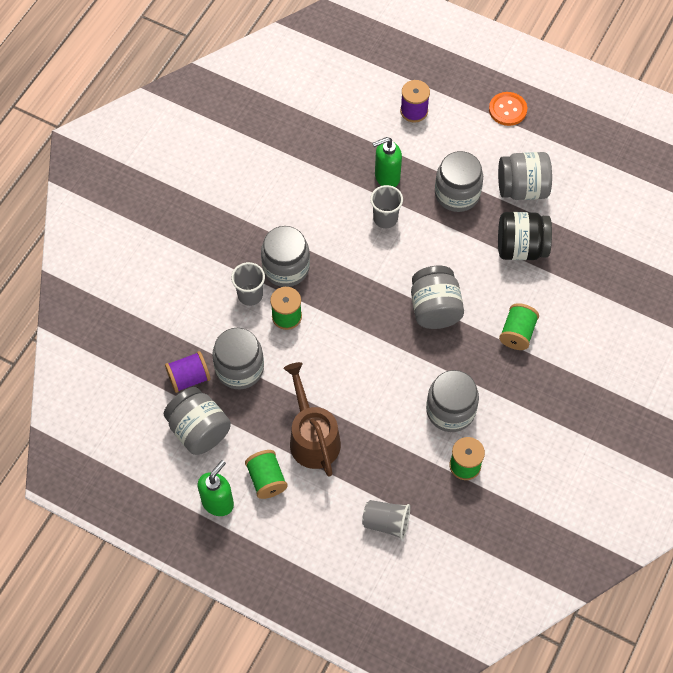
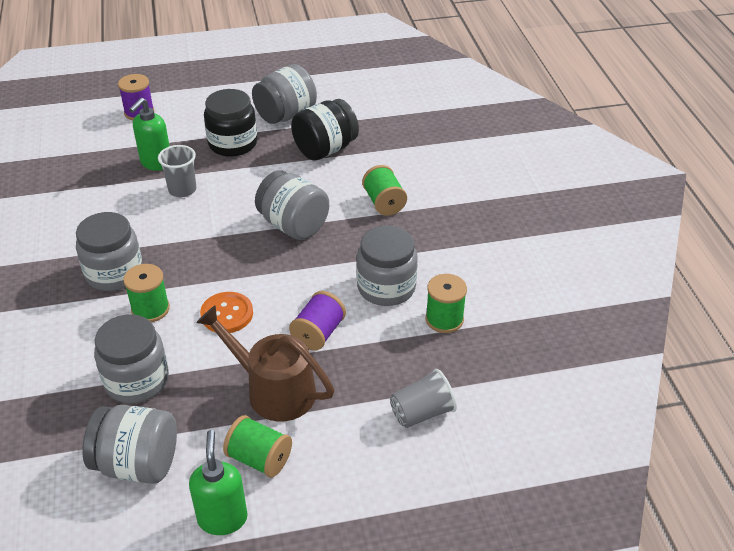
camera: 40 degrees left, 20 degrees down
purple spool [165,351,211,393] -> purple spool moved to [289,291,346,351]
grey cup [231,262,265,306] -> none
grey jar [435,151,483,212] -> black jar [204,89,257,157]
orange button [489,92,527,126] -> orange button moved to [200,292,253,333]

